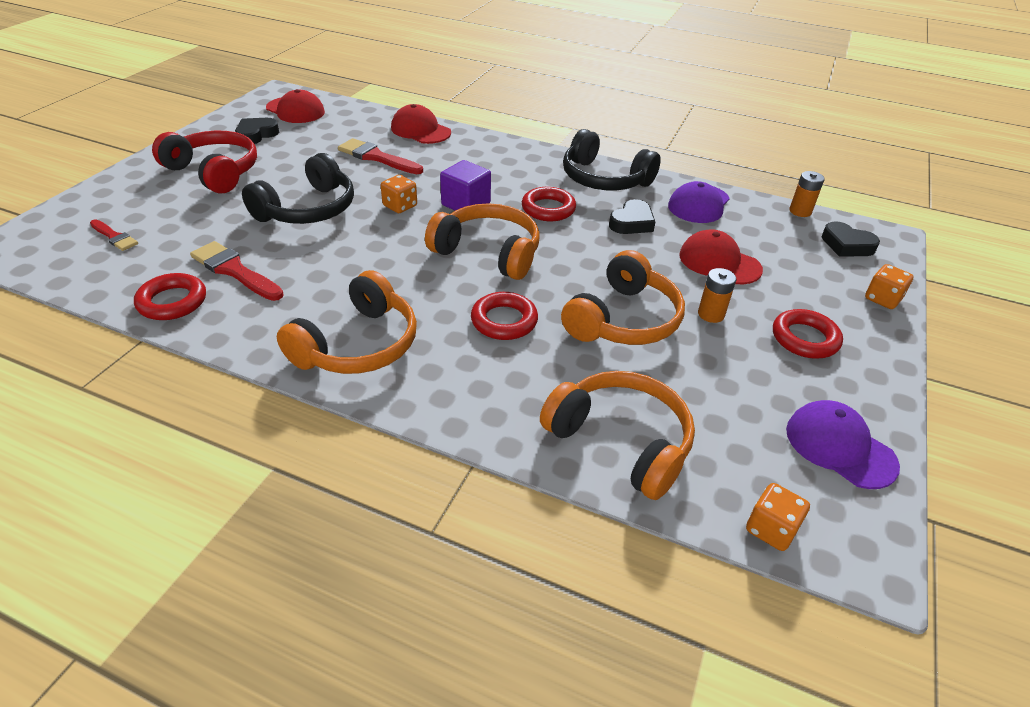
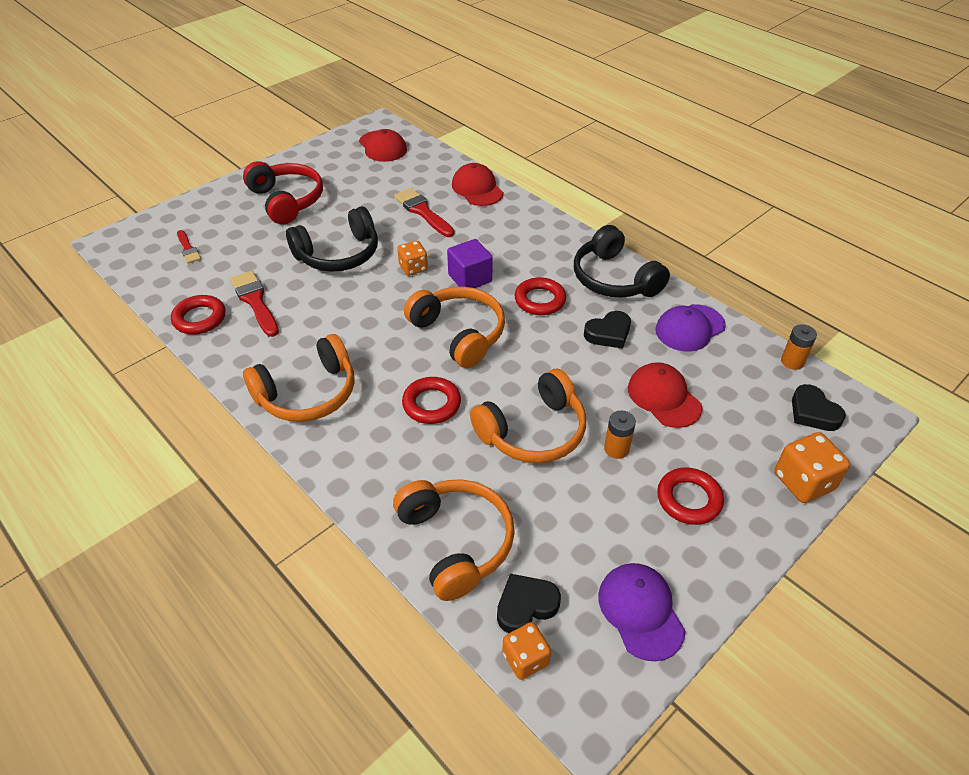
camera: 25 degrees right, 5 degrees up
black heart [235,118,279,144] -> black heart moved to [497,574,561,633]
orange dice [865,264,914,309] -> orange dice [775,432,850,503], size x1.51

